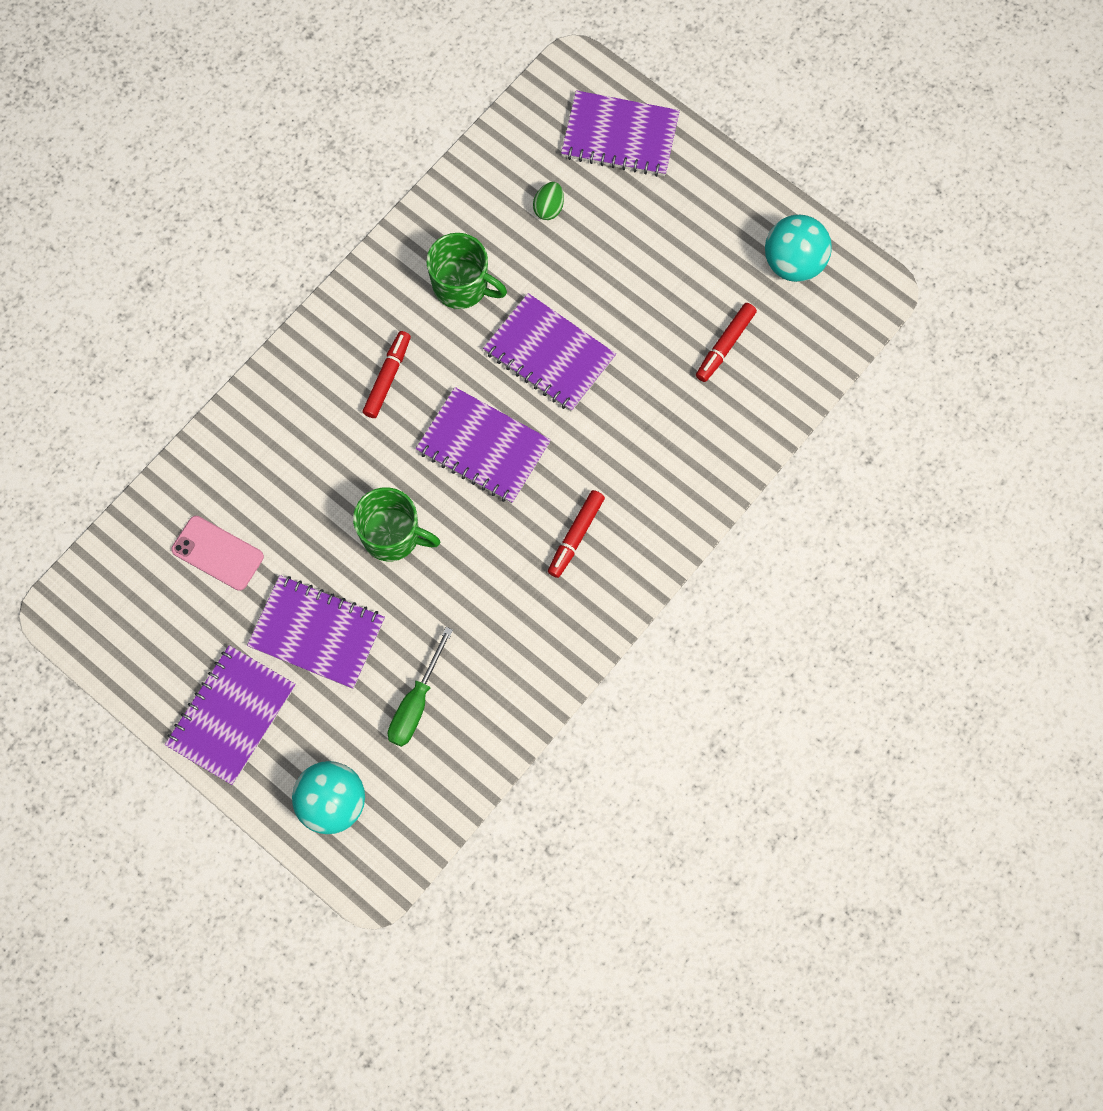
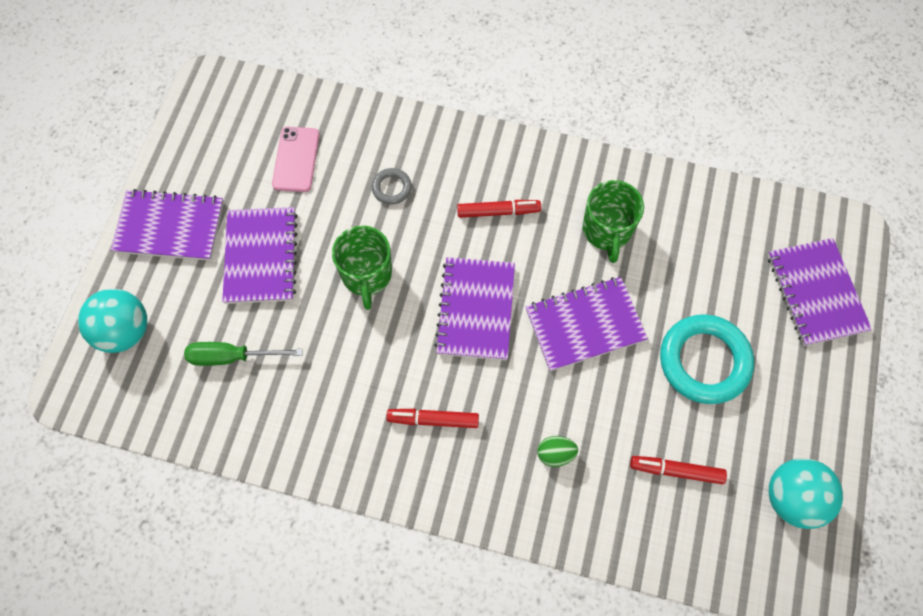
camera: 65 degrees right, 5 degrees down
purple notebook [483,293,616,412] -> purple notebook turned 60 degrees clockwise [526,277,648,371]
green egg [533,182,564,220] -> green egg moved to [537,436,578,467]
none -> grey ring [372,168,412,205]
none -> turquoise ring [660,314,754,404]

